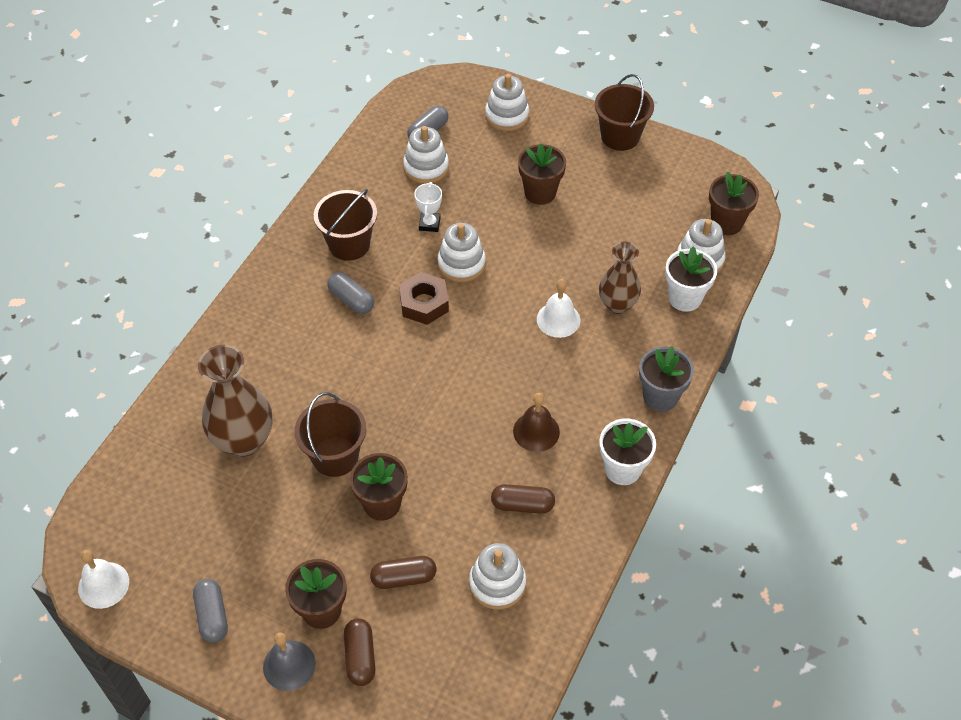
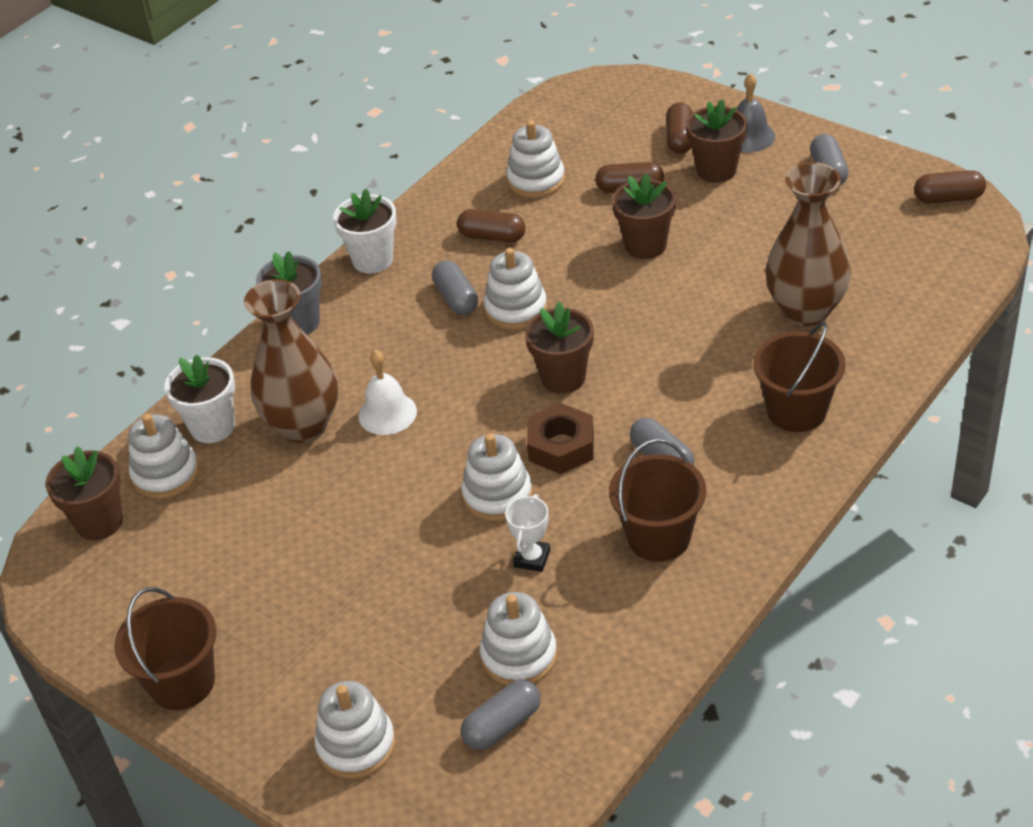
camera: 165 degrees left, 10 degrees down
white bell [78,550,129,609] -> brown capsule [914,170,986,203]
brown bucket [294,393,366,477] -> brown bucket moved to [753,322,846,432]
brown bell [513,393,560,452] -> grey capsule [432,260,478,315]
brown flower pot [518,143,566,205] -> brown flower pot moved to [525,302,594,394]
brown vase [599,242,641,314] -> brown vase [244,279,338,443], size x1.52
none -> white stacking toy [484,248,547,330]

